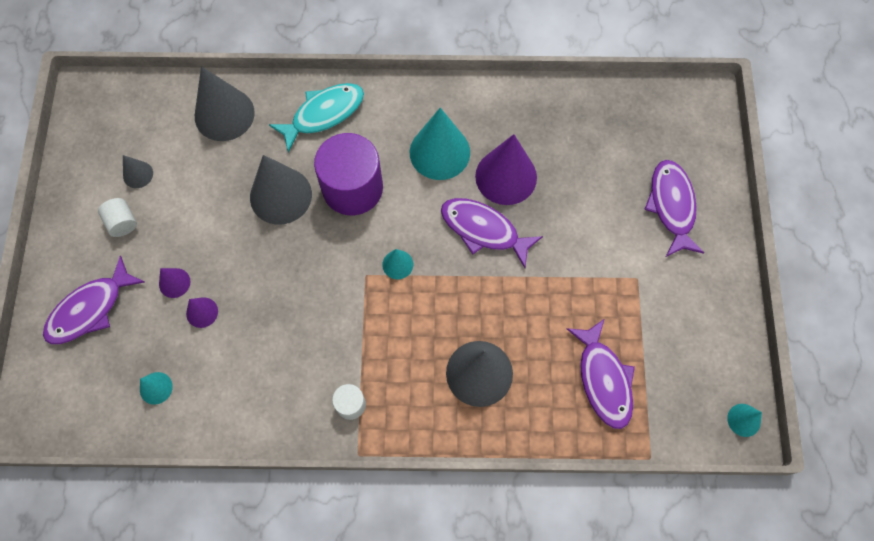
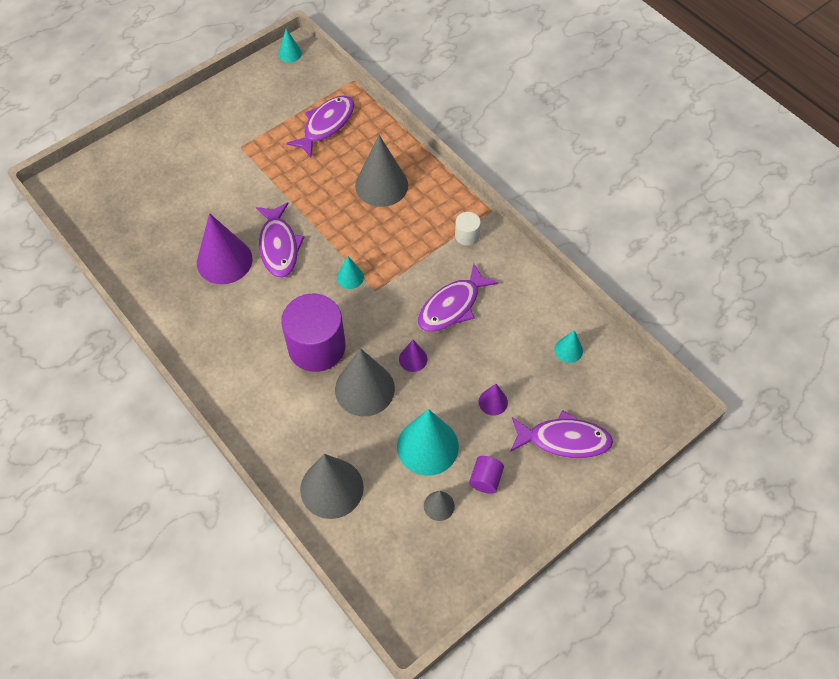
camera: 130 degrees left, 10 degrees down
white cylinder [98,198,137,237] -> purple cylinder [469,456,504,494]
purple cone [186,297,218,328] -> purple cone moved to [399,340,427,372]
turquoise fish [269,83,364,152] -> none
turquoise cone [410,108,470,180] -> turquoise cone moved to [397,409,459,476]
purple fish [644,160,704,257] -> purple fish moved to [418,263,499,332]

